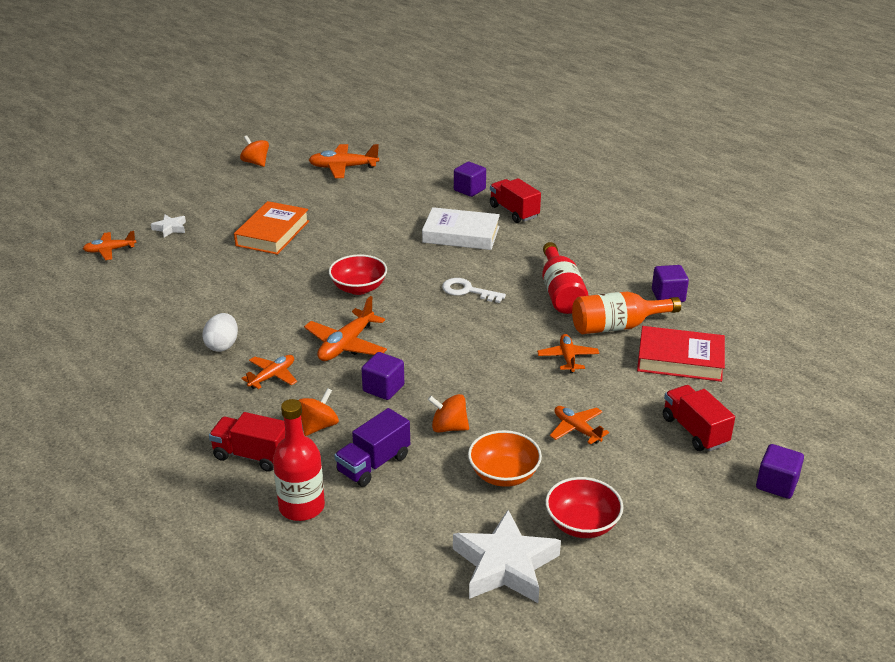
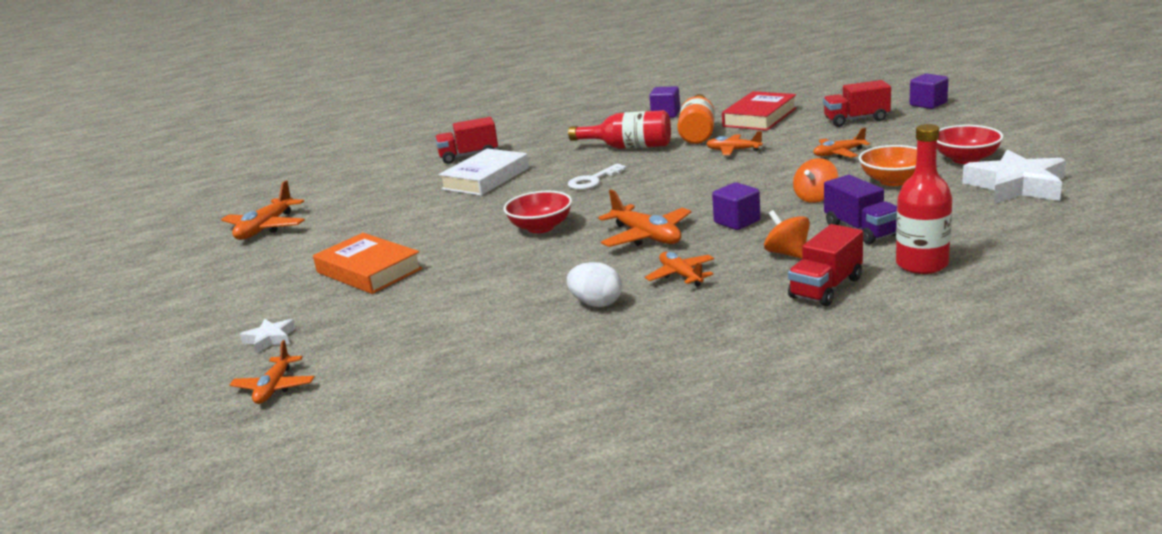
camera: 65 degrees left, 10 degrees down
orange spinning top [240,135,269,167] -> none
purple cube [454,162,486,197] -> none

